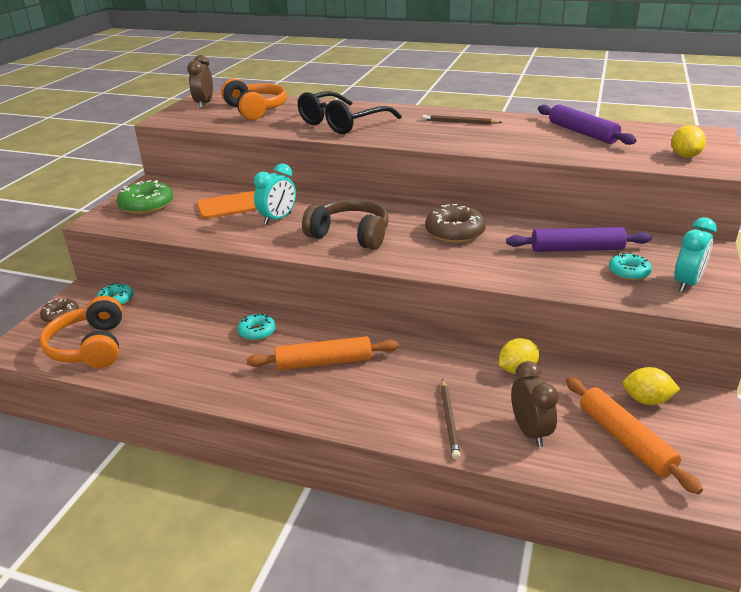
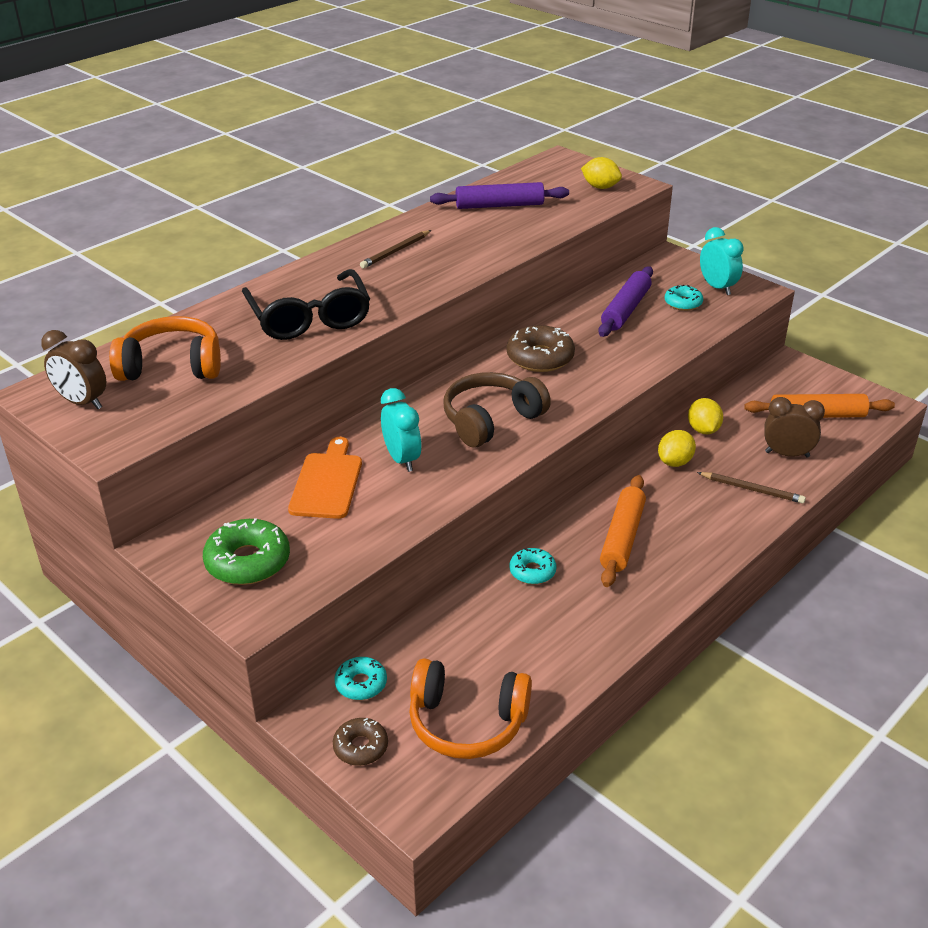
camera: 65 degrees left, 5 degrees up
yellow lemon [622,367,680,405] -> yellow lemon moved to [658,430,696,467]

